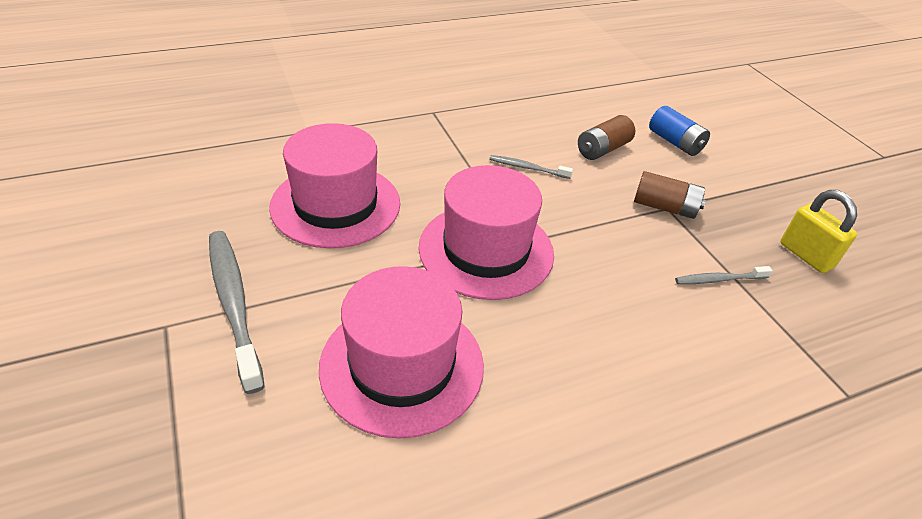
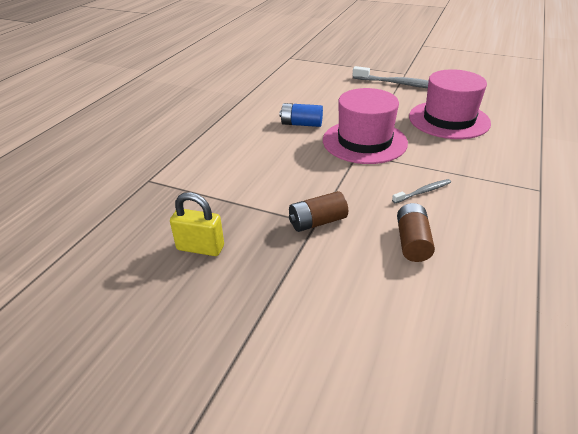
camera: 140 degrees right, 5 degrees down
pink hat [319,266,484,439] -> none
blue battery [649,106,710,156] -> blue battery moved to [279,103,323,127]
grey toothbrush [675,266,773,284] -> none

